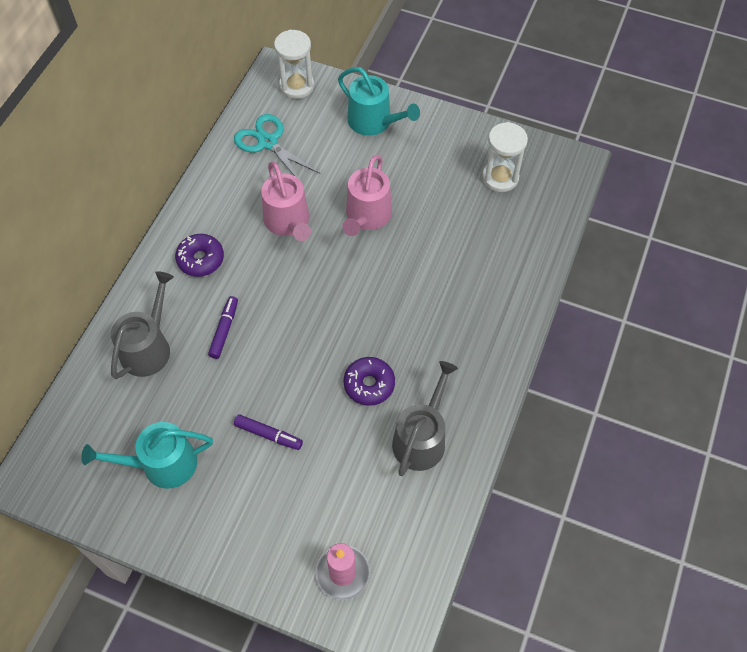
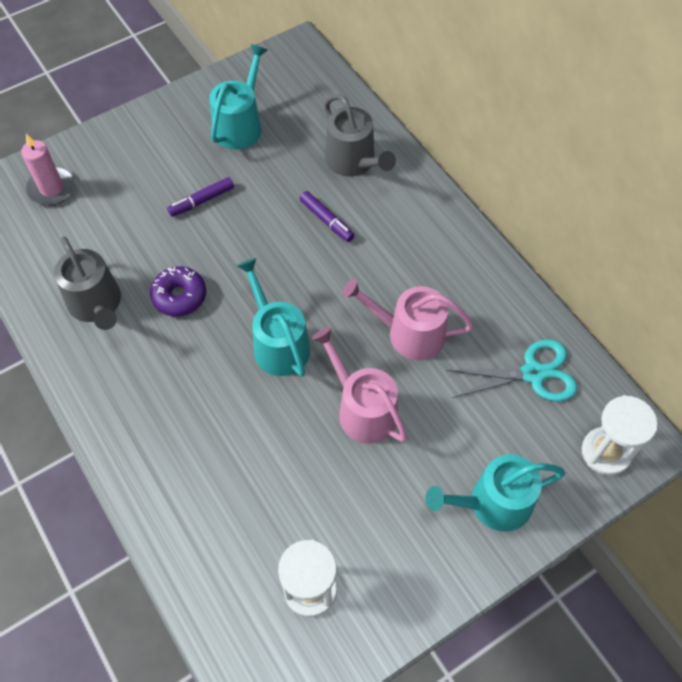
camera: 125 degrees right, 0 degrees up
purple donut [175,234,224,277] -> none
none -> turquoise watering can [237,258,311,377]

